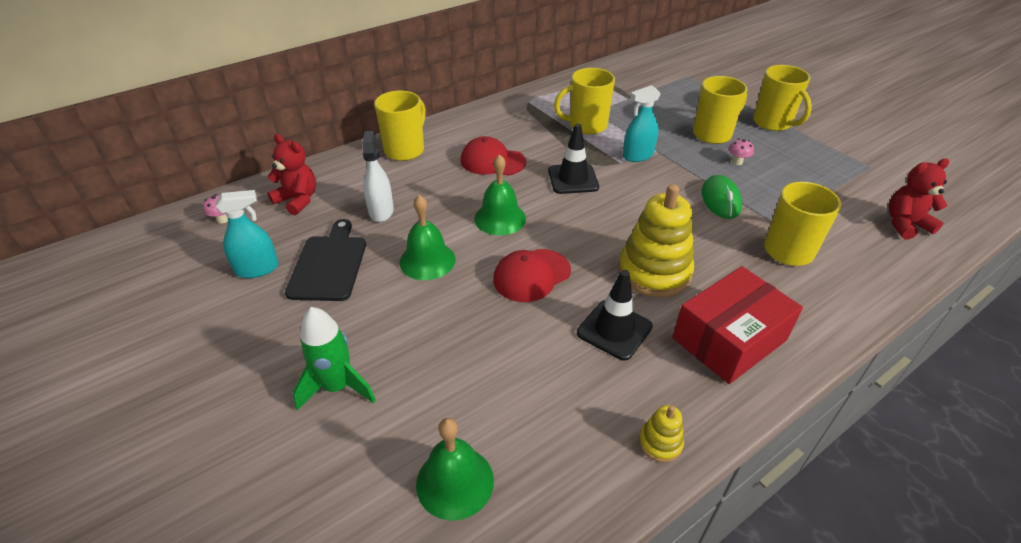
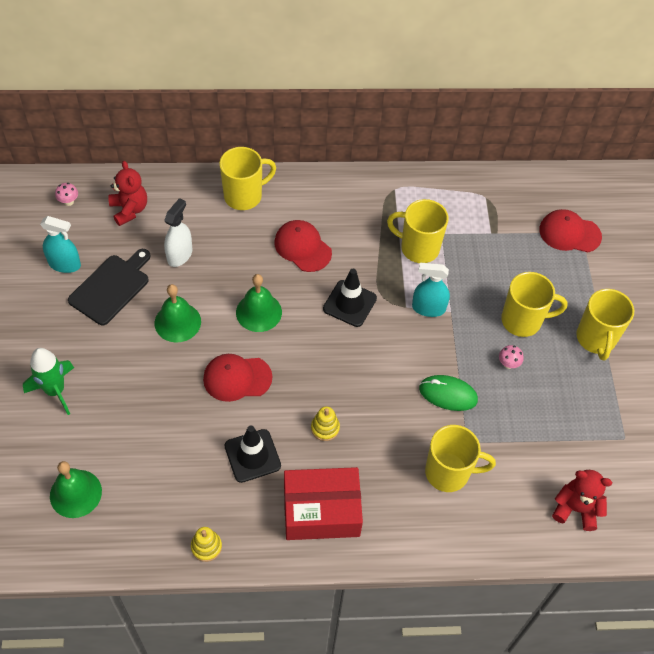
camera: 30 degrees right, 15 degrees up
yellow stacking toy [618,184,694,298] -> yellow stacking toy [311,406,340,441], size x0.46
green mouse [702,175,742,219] -> green mouse turned 75 degrees clockwise [419,375,478,411]
none -> red cap [539,209,602,252]

